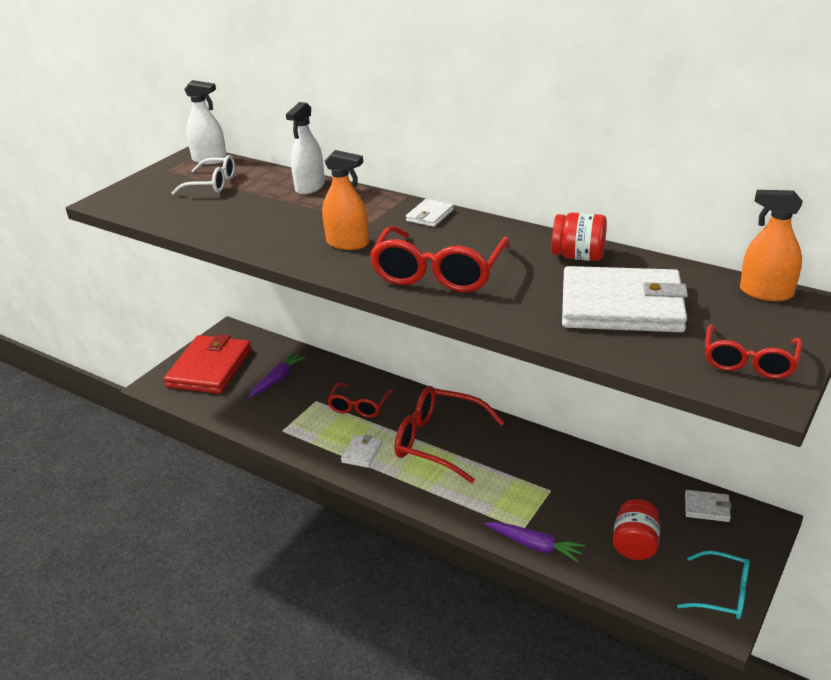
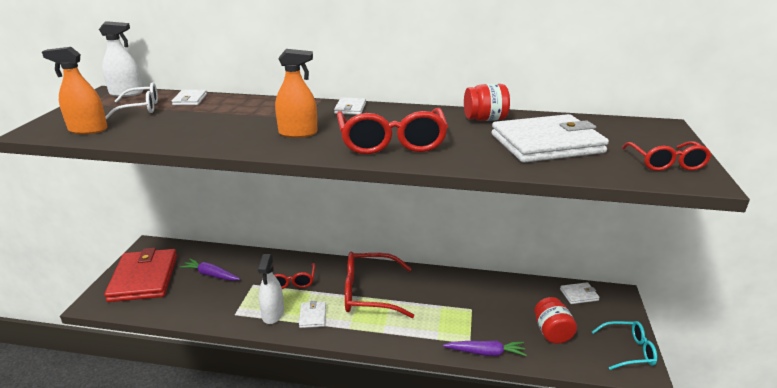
camera: 25 degrees left, 5 degrees down
purple carrot [249,352,306,398] -> purple carrot turned 75 degrees counterclockwise [180,259,240,281]
white spray bottle [286,102,325,195] -> white spray bottle moved to [258,254,284,324]
orange spray bottle [740,190,803,301] -> orange spray bottle moved to [42,47,108,134]
none -> white wallet [172,90,207,105]

